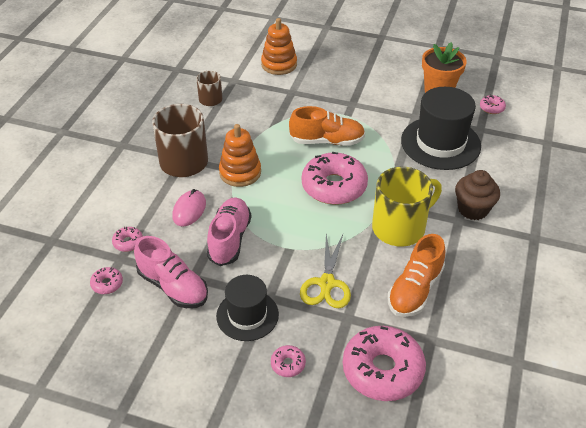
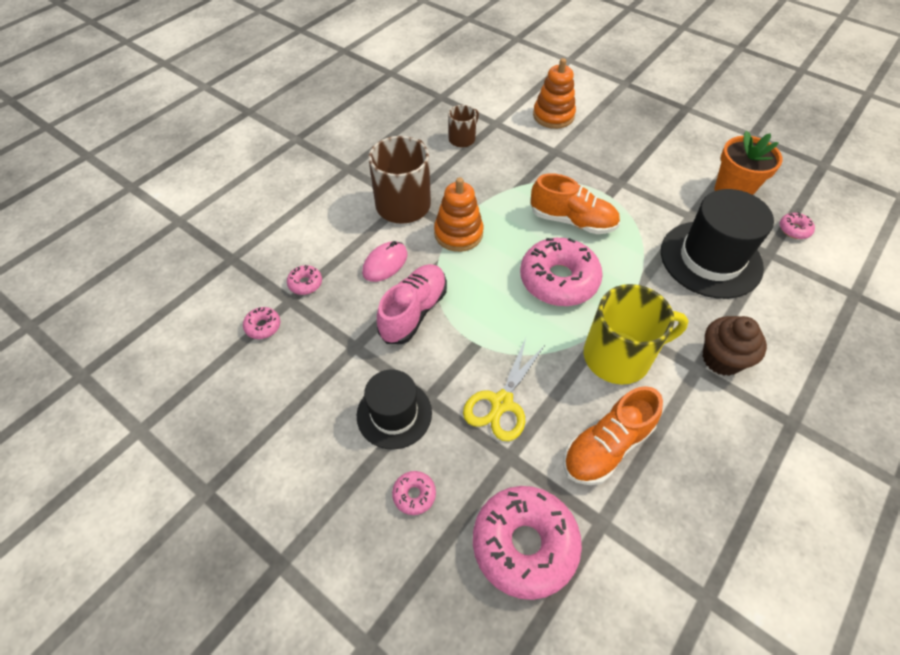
camera: 20 degrees right, 10 degrees up
pink shoe [134,236,208,308] -> none

